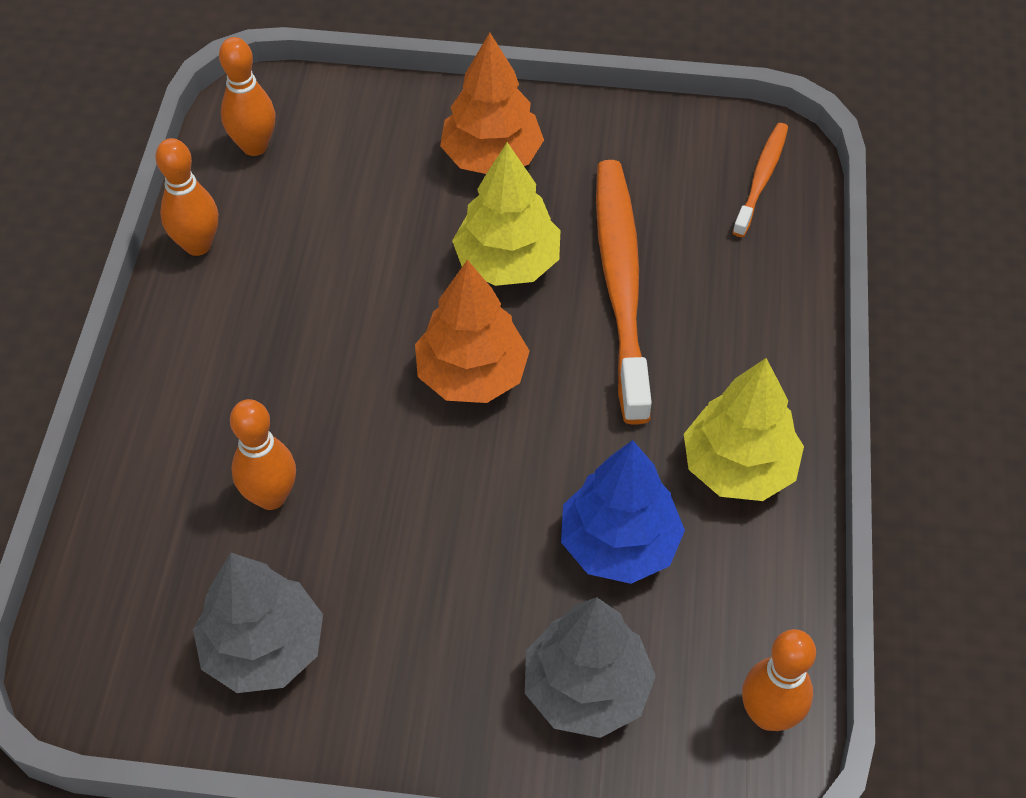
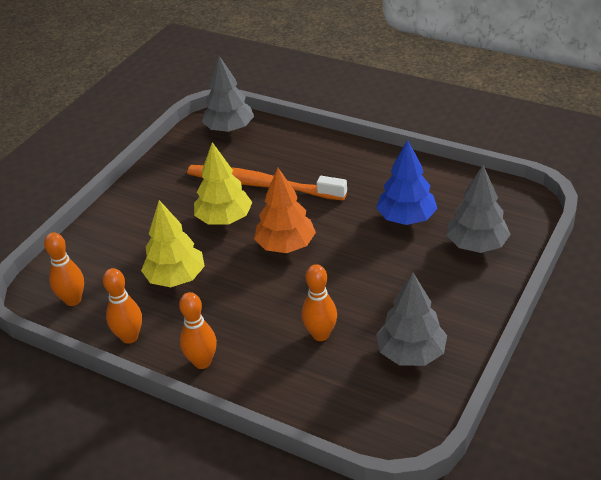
camera: 65 degrees left, 15 degrees down
orange tree [440,33,544,174] -> none
yellow tree [684,358,804,501] -> yellow tree moved to [141,200,205,287]
orange toothbrush [732,123,788,237] -> grey tree [202,56,254,133]
orange bowling pin [742,629,816,731] -> orange bowling pin moved to [179,292,217,369]

